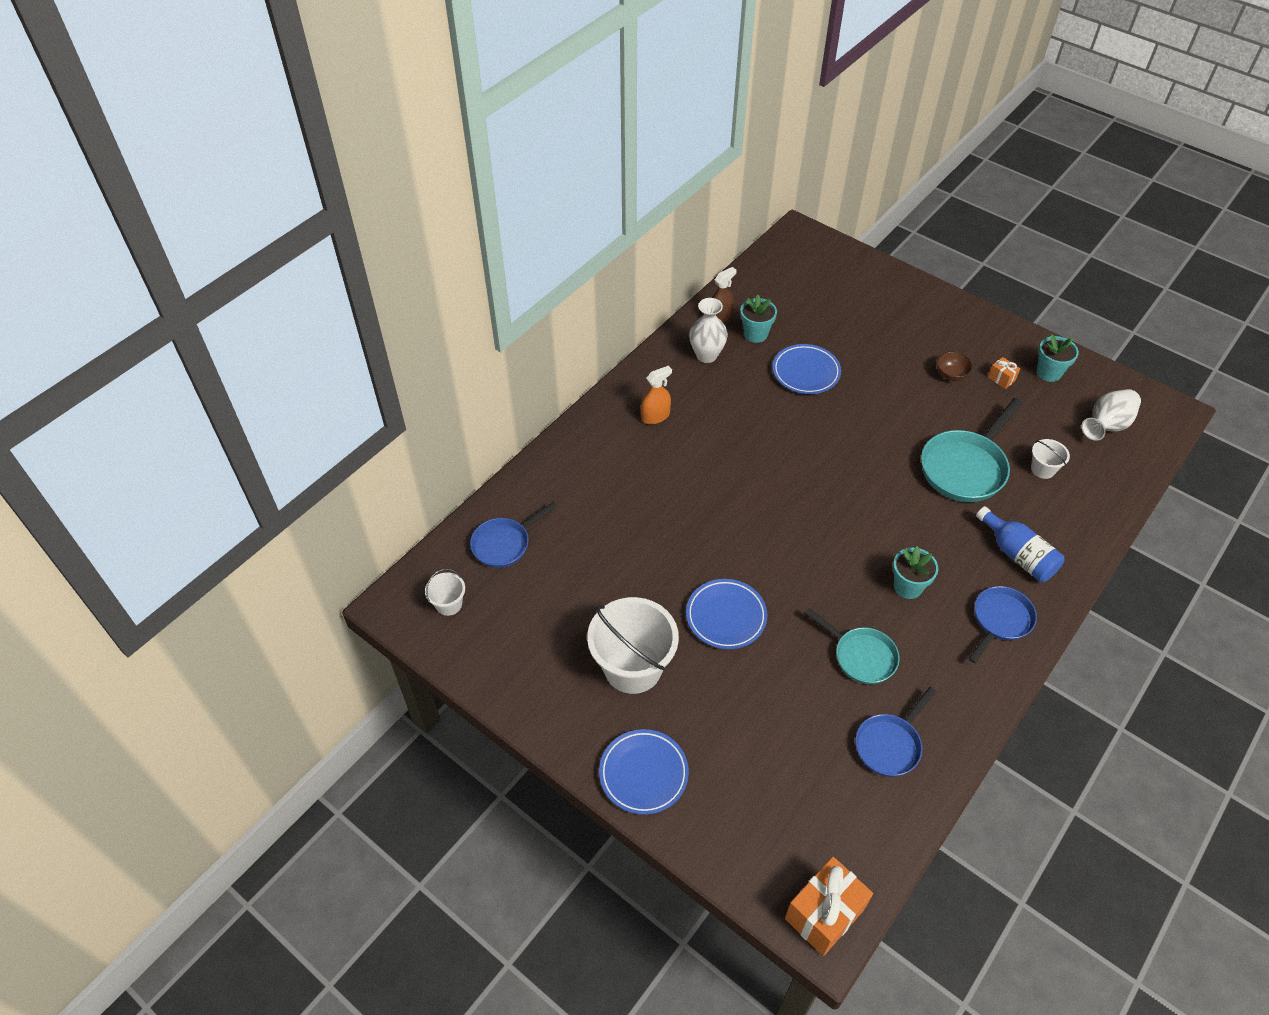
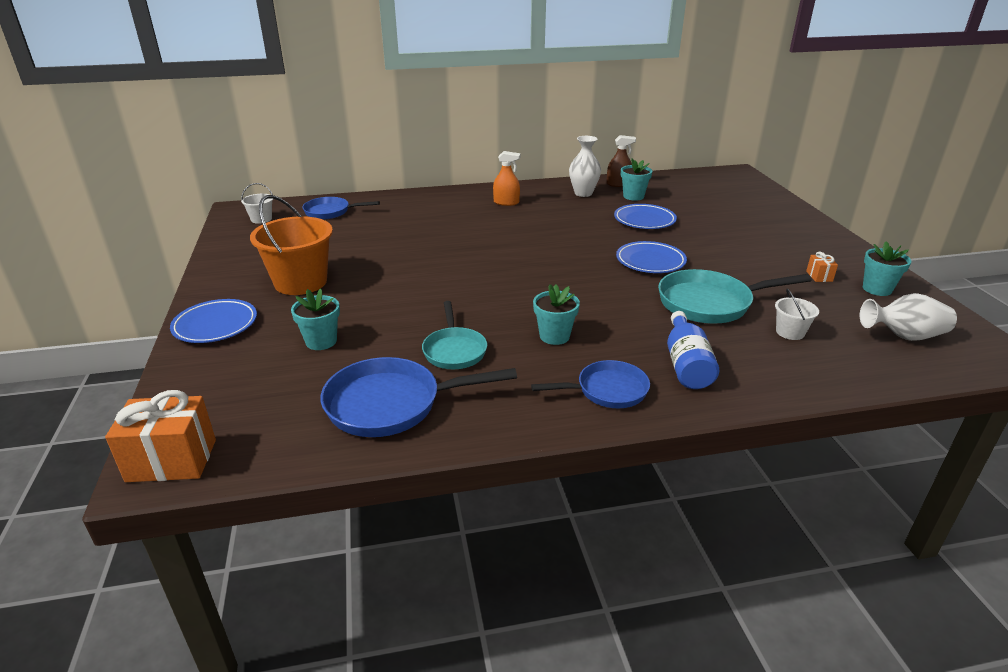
camera: 40 degrees right, 20 degrees down
white bucket [587,597,679,694] -> orange bucket [250,195,333,295]
blue plate [686,579,767,649] -> blue plate moved to [616,241,687,273]
blue pan [856,687,937,777] -> blue pan [321,357,517,437], size x1.57
brown bowl [937,352,973,381] -> none
none -> turquoise flower pot [291,288,340,350]

